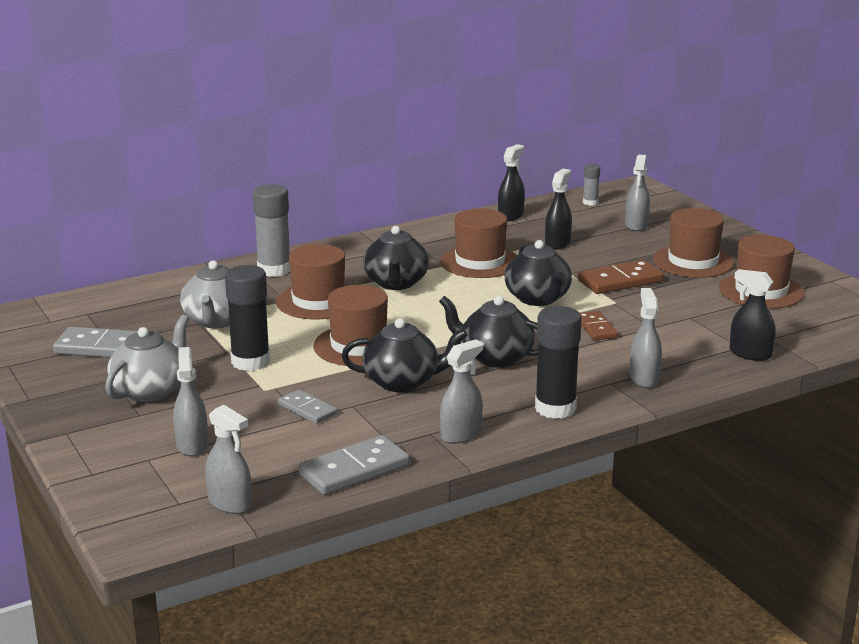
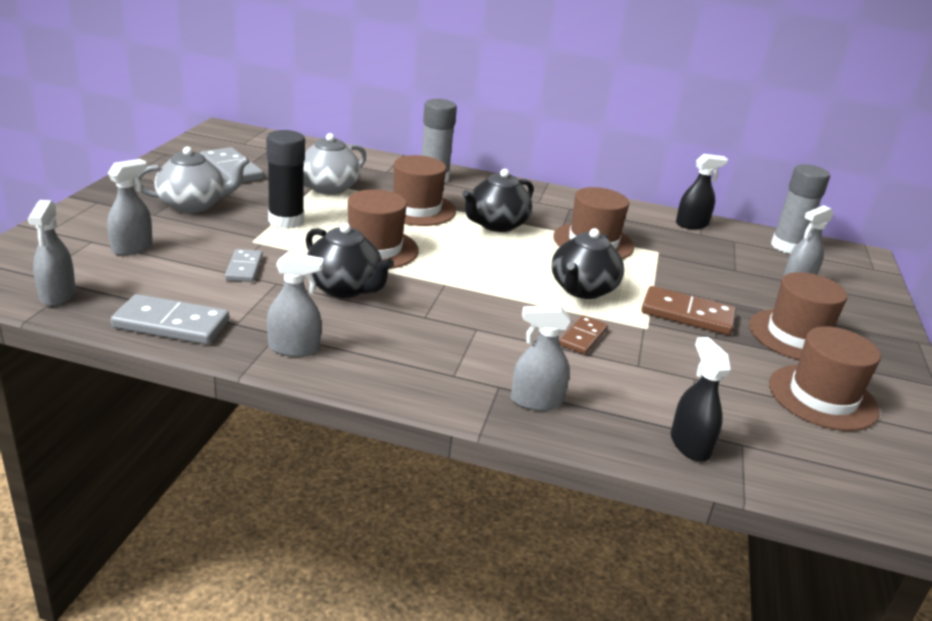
camera: 40 degrees right, 5 degrees up
black teapot [439,296,538,367] -> none
black glue stick [535,306,582,419] -> none
black spray bottle [545,169,572,250] -> none
grey glue stick [583,164,600,206] -> grey glue stick [771,164,830,254], size x1.96
grey spray bottle [630,288,662,388] -> grey spray bottle turned 135 degrees counterclockwise [511,305,571,411]

